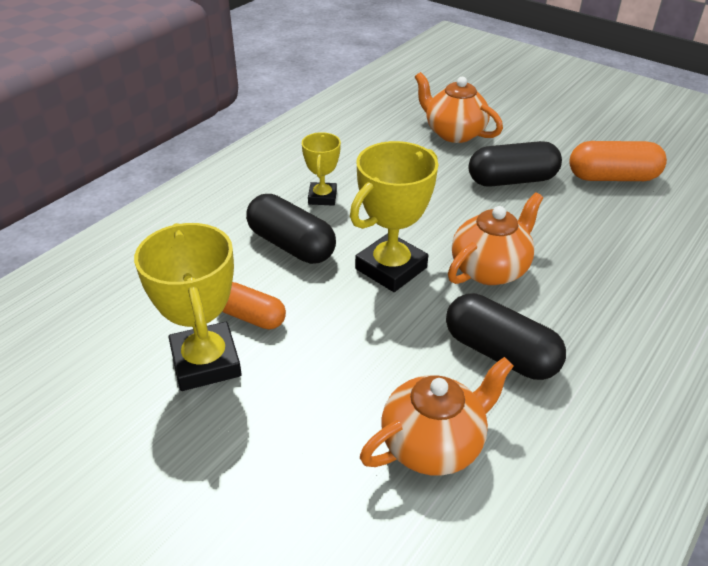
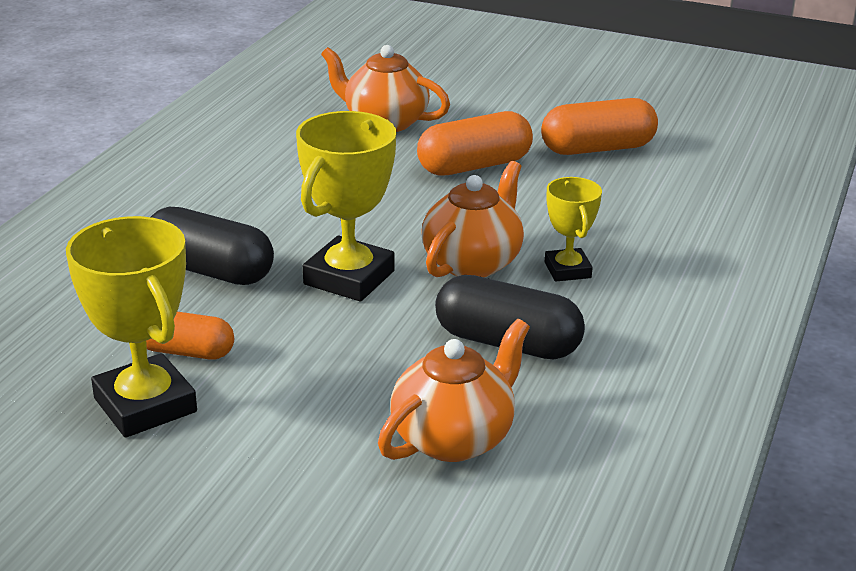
camera: 15 degrees left, 10 degrees down
yellow trophy [302,132,341,206] -> yellow trophy moved to [545,177,602,282]
black capsule [469,141,562,187] -> orange capsule [417,111,533,176]

